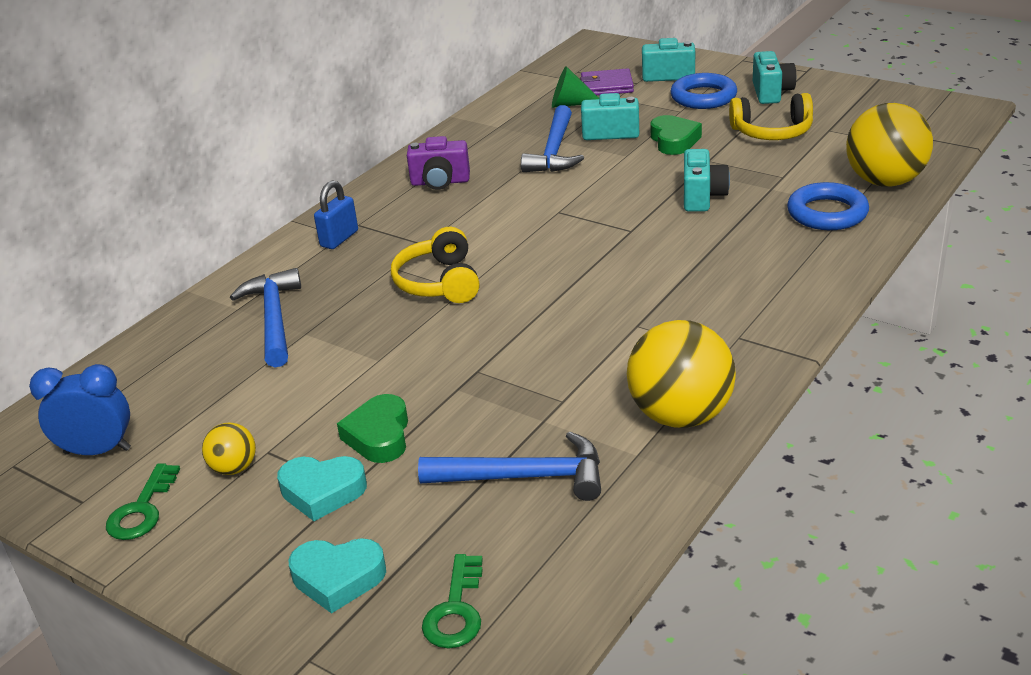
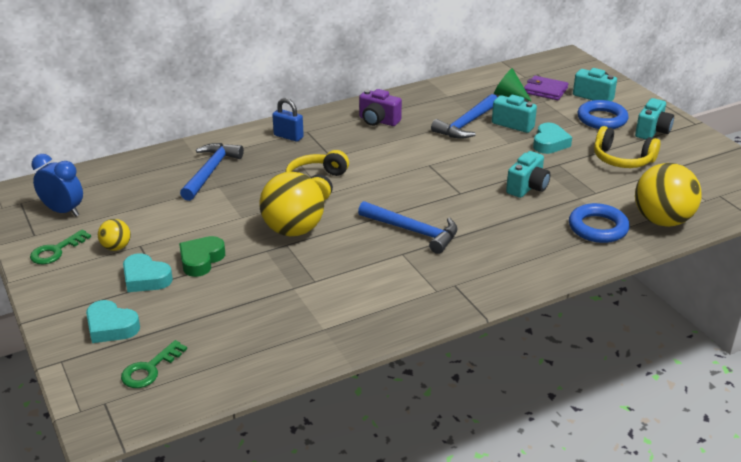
camera: 25 degrees right, 0 degrees up
blue padlock [314,180,358,249] -> blue padlock turned 60 degrees clockwise [272,98,304,142]
blue hammer [418,431,601,501] -> blue hammer moved to [358,201,458,254]
yellow ball [627,320,736,428] -> yellow ball moved to [259,172,324,236]
green heart [650,115,702,155] -> turquoise heart [533,123,572,154]

